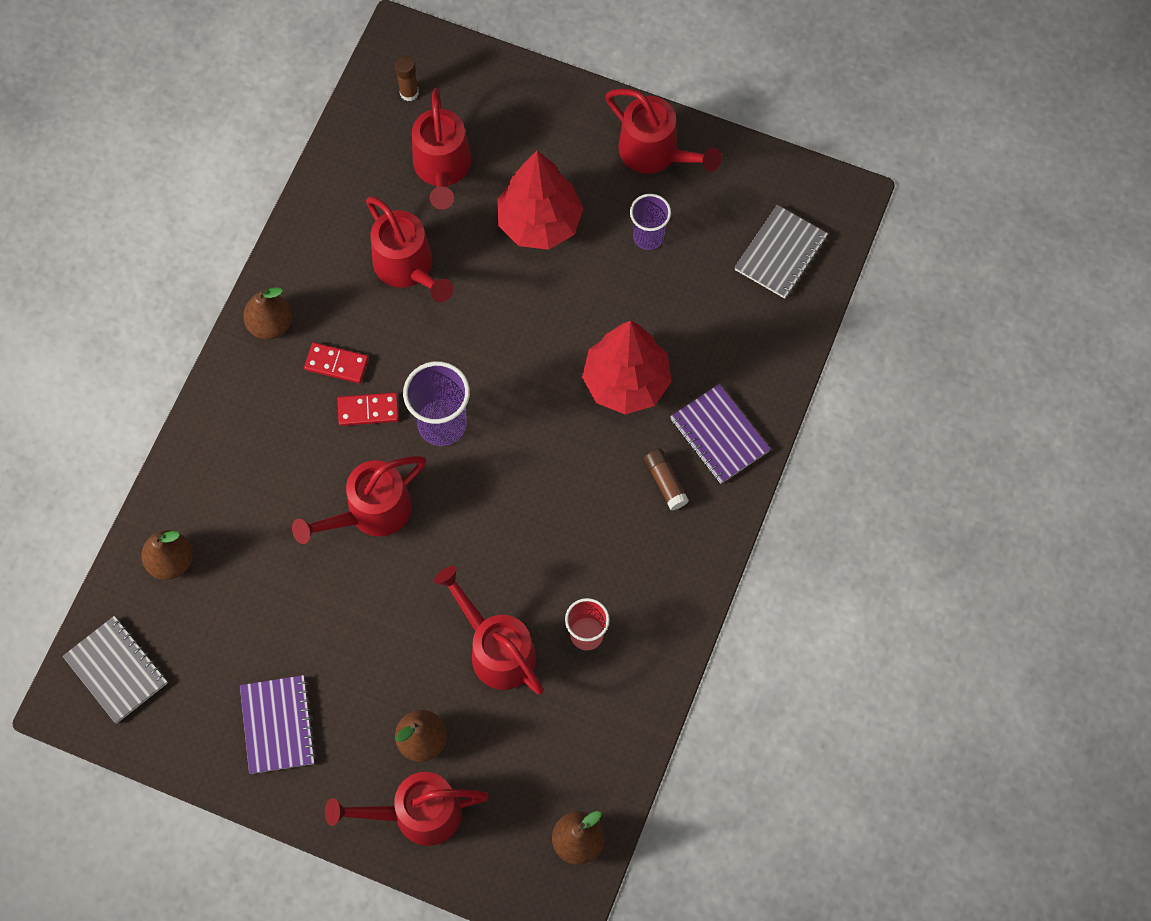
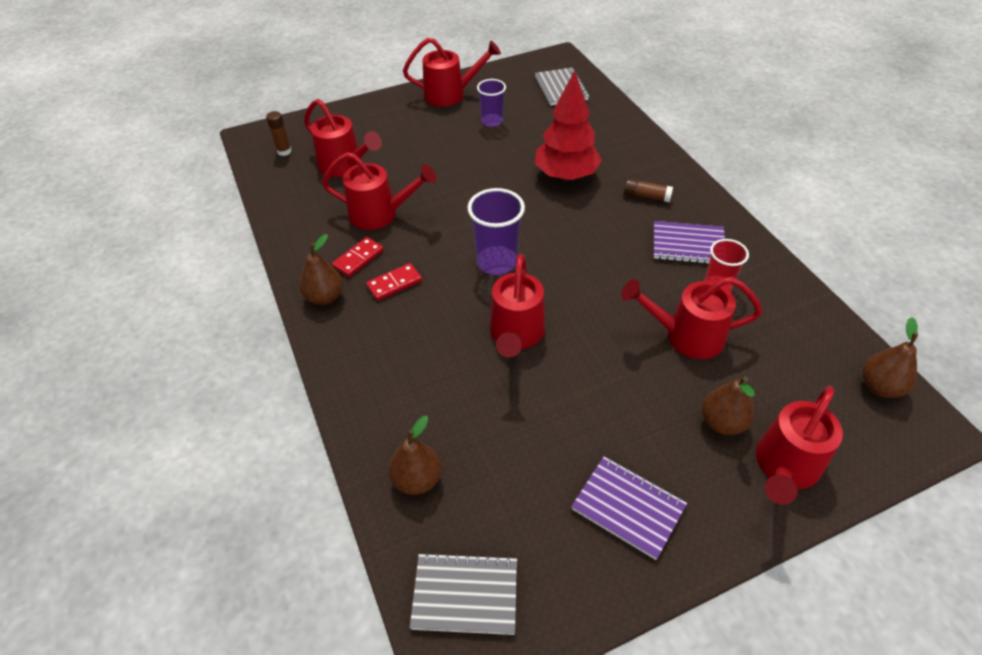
camera: 45 degrees left, 20 degrees down
red domino [338,393,399,426] -> red domino moved to [332,237,384,277]
red tree [497,151,583,250] -> none
purple notebook [670,384,771,484] -> purple notebook moved to [654,221,725,264]

